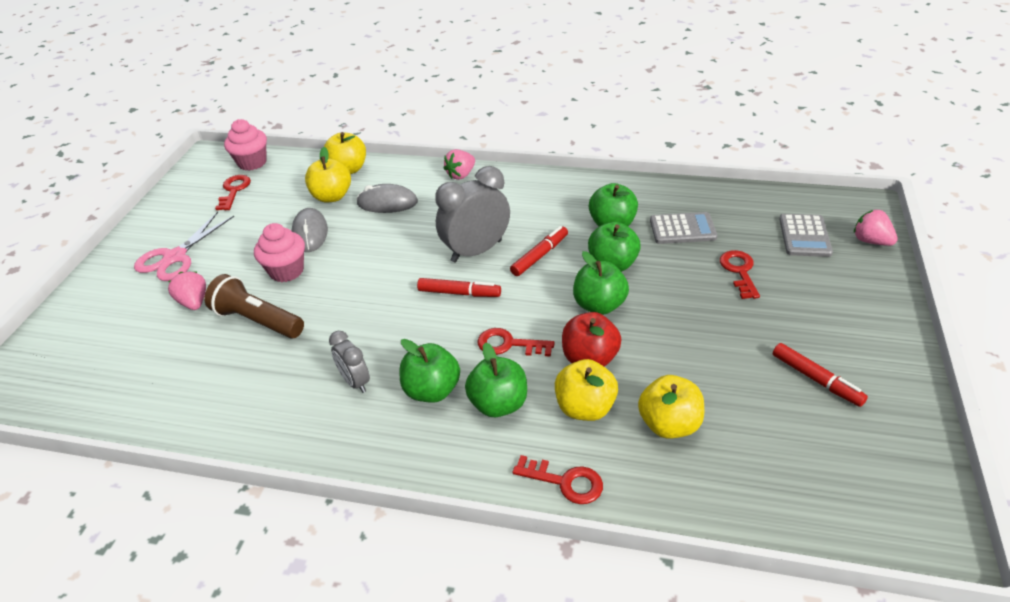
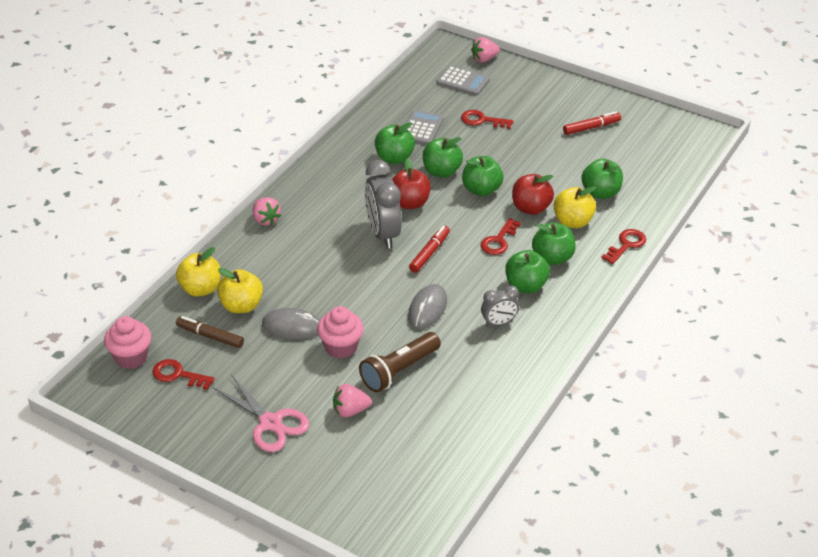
camera: 75 degrees left, 0 degrees up
grey mouse [356,184,418,213] -> grey mouse moved to [408,284,447,329]
red marker [510,226,568,276] -> red apple [392,158,431,209]
yellow apple [638,375,704,439] -> green apple [582,159,623,199]
none -> brown marker [176,316,244,348]

